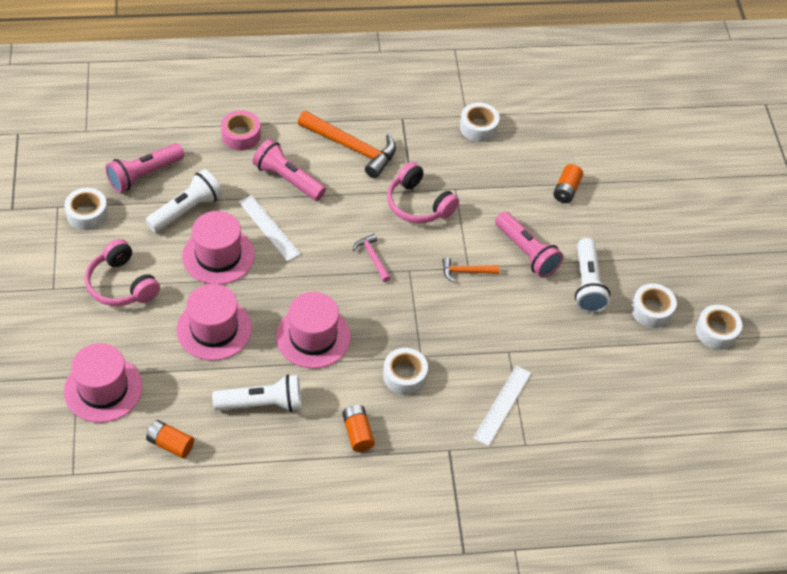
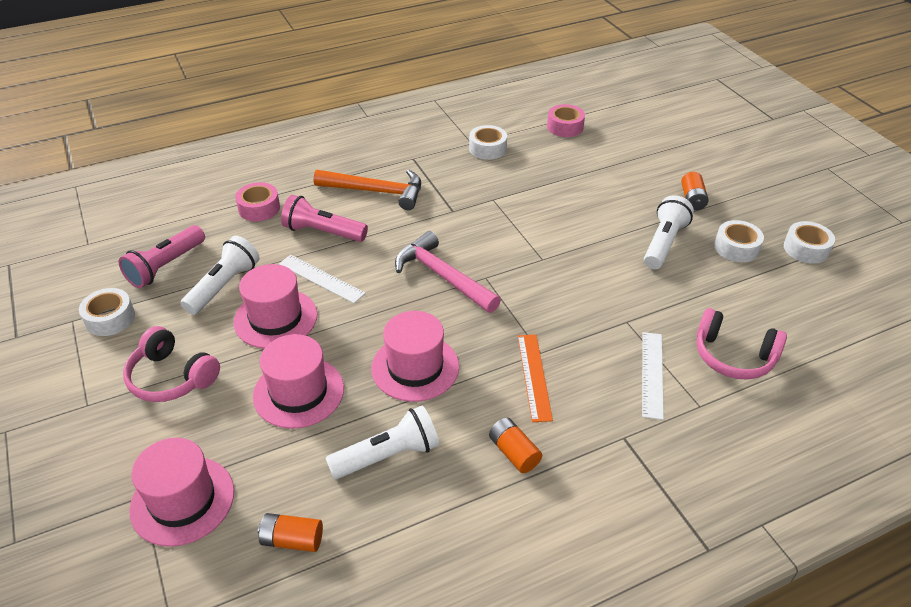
camera: 15 degrees left, 10 degrees down
pink hammer [353,234,391,282] -> pink hammer [395,231,501,313], size x1.98
white tape [383,348,428,395] -> orange ruler [518,334,553,422]
pink headphones [387,162,459,224] -> pink headphones moved to [696,308,787,380]
orange hammer [442,257,499,283] -> none
pink flashlight [495,211,563,277] -> none
orange battery [553,164,583,203] -> orange battery moved to [681,172,709,210]
white flashlight [575,238,610,313] -> white flashlight turned 135 degrees counterclockwise [644,195,694,269]
none -> pink tape [547,104,585,137]

